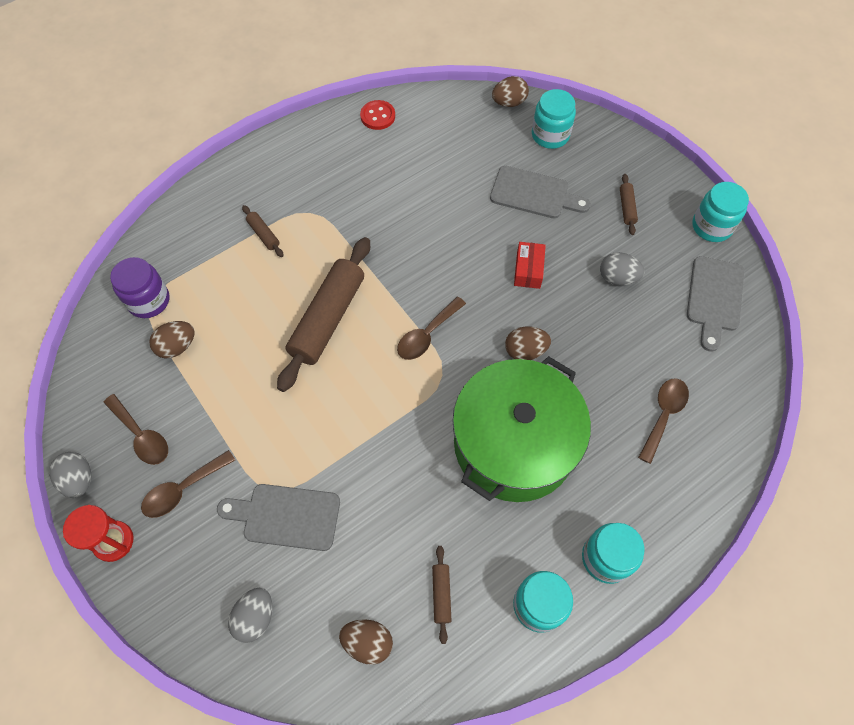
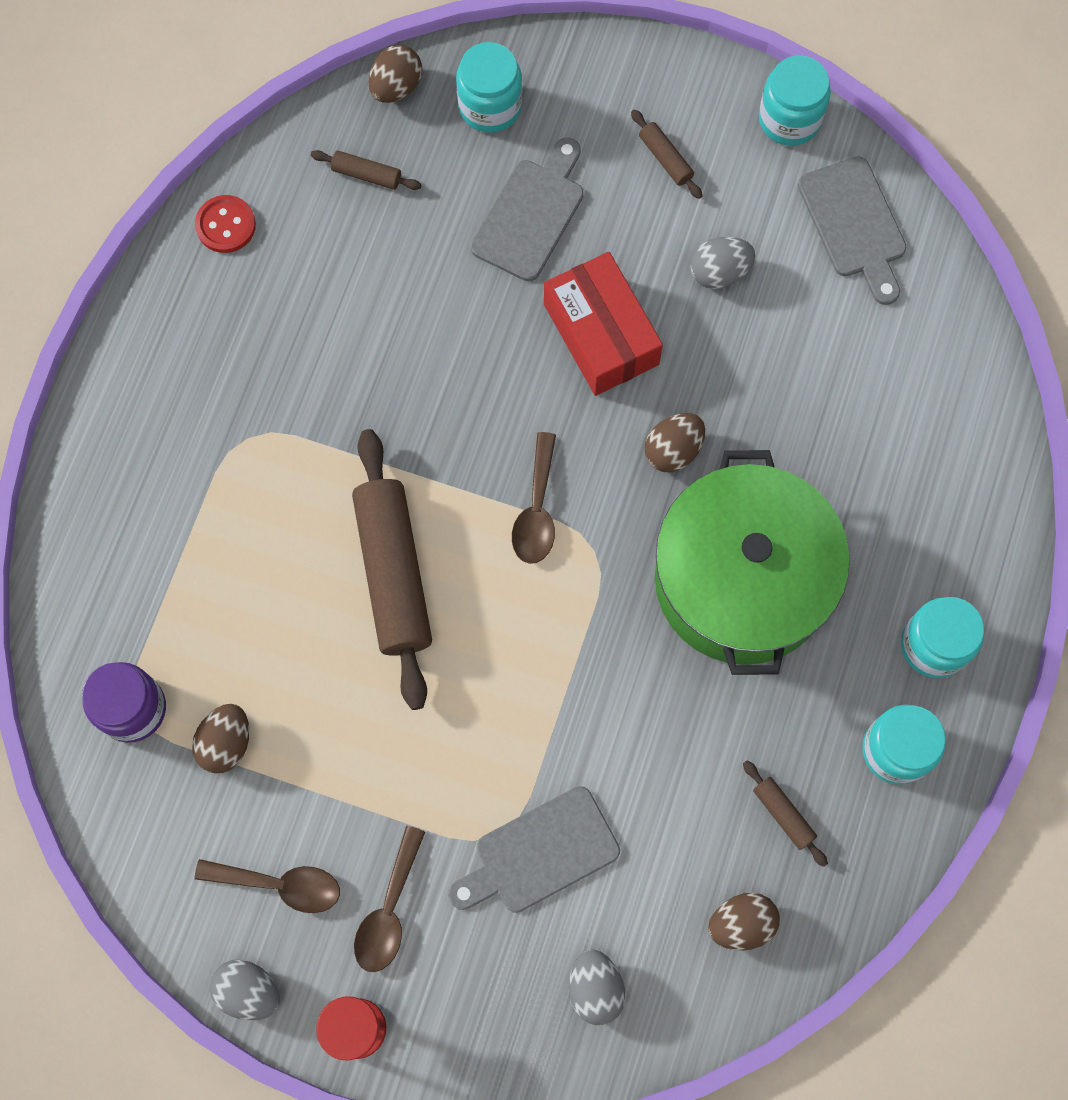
camera: 35 degrees left, 10 degrees up
brown rolling pin [242,205,284,257] -> brown rolling pin moved to [311,150,422,190]
grey cutting board [490,166,591,219] -> grey cutting board turned 45 degrees counterclockwise [470,137,584,281]
red box [514,242,546,289] -> red box [544,252,663,396], size x1.79
brown spoon [638,378,689,464] -> none

